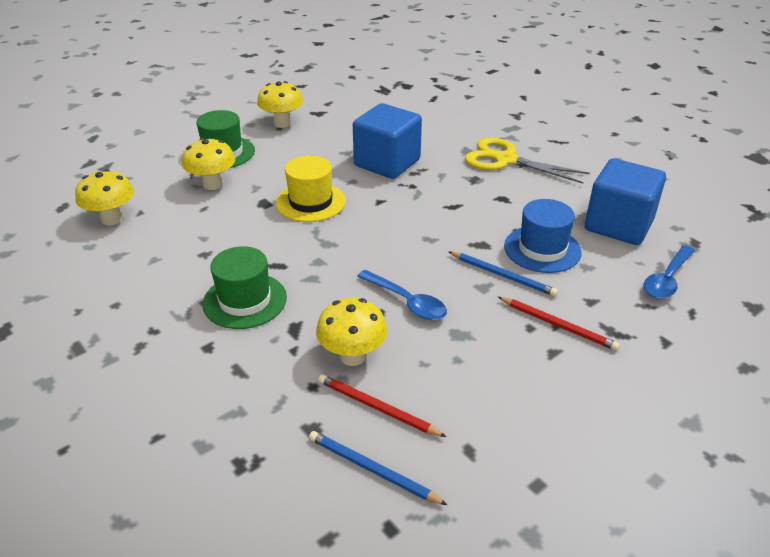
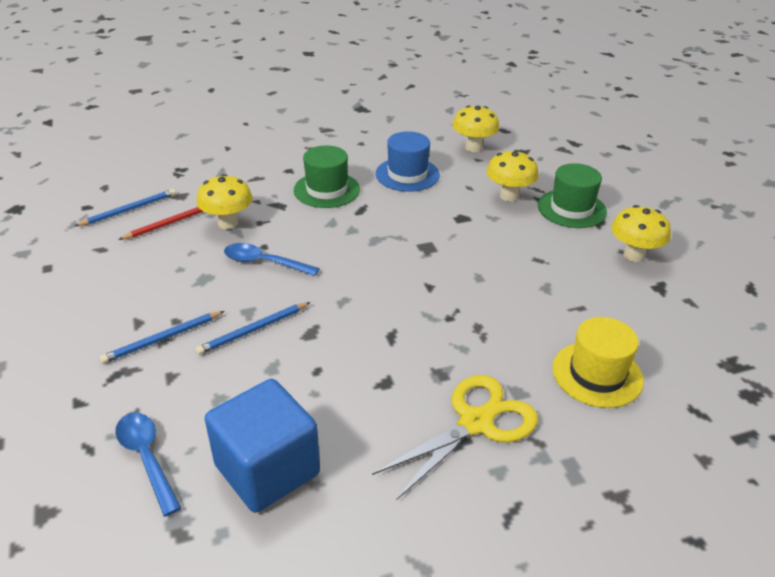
camera: 110 degrees right, 0 degrees up
yellow hat [276,156,346,222] -> yellow hat moved to [552,317,644,408]
blue cube [353,103,422,179] -> none
blue spoon [357,270,447,320] -> blue spoon turned 45 degrees clockwise [224,243,320,276]
red pencil [498,297,620,351] -> blue pencil [100,311,224,363]
blue hat [504,199,582,273] -> blue hat moved to [376,131,440,192]

